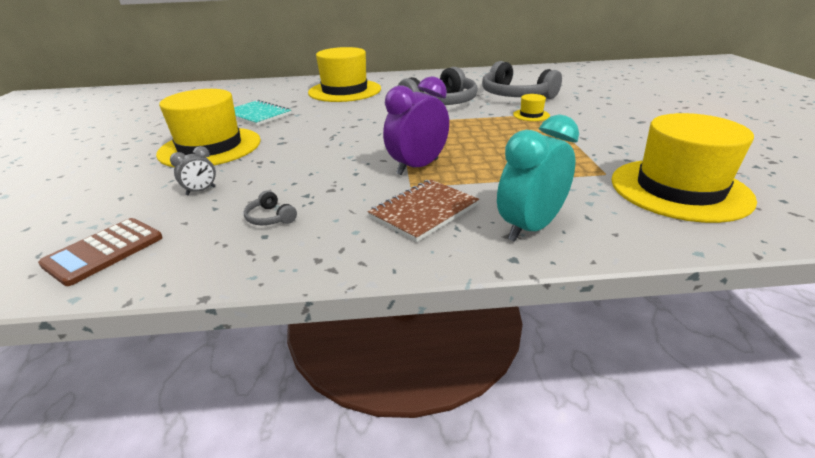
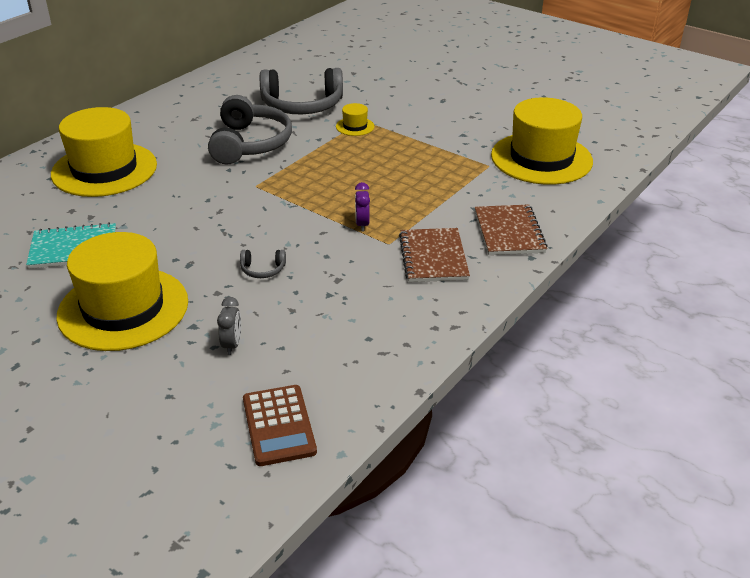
camera: 50 degrees left, 5 degrees up
grey headphones [244,190,297,225] -> grey headphones moved to [240,250,286,278]
purple clock [383,76,449,175] -> purple clock [355,182,370,231], size x0.49
turquoise clock [497,115,579,242] -> brown notebook [475,204,548,255]

